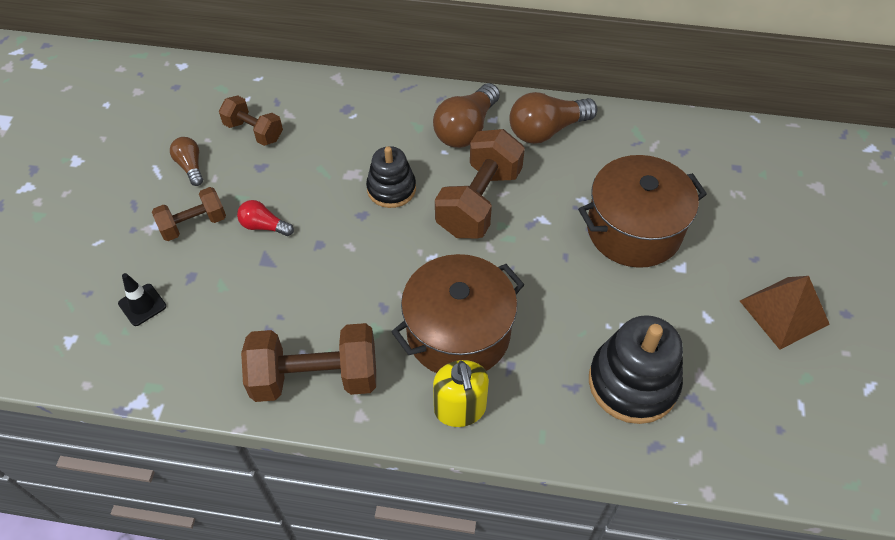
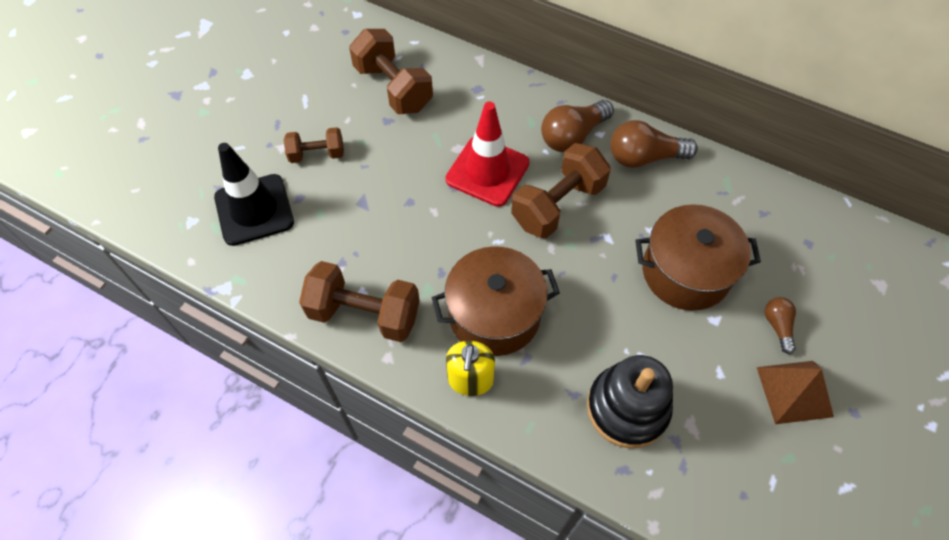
camera: 20 degrees right, 5 degrees up
black traffic cone [118,273,166,326] -> black traffic cone [214,143,294,246], size x2.22
brown light bulb [170,137,203,186] -> brown light bulb moved to [764,297,796,354]
brown dumbbell [219,96,283,146] -> brown dumbbell [349,29,433,114], size x1.70
red light bulb [237,200,294,236] -> none
black stacking toy [366,146,416,208] -> red traffic cone [446,101,530,207]

